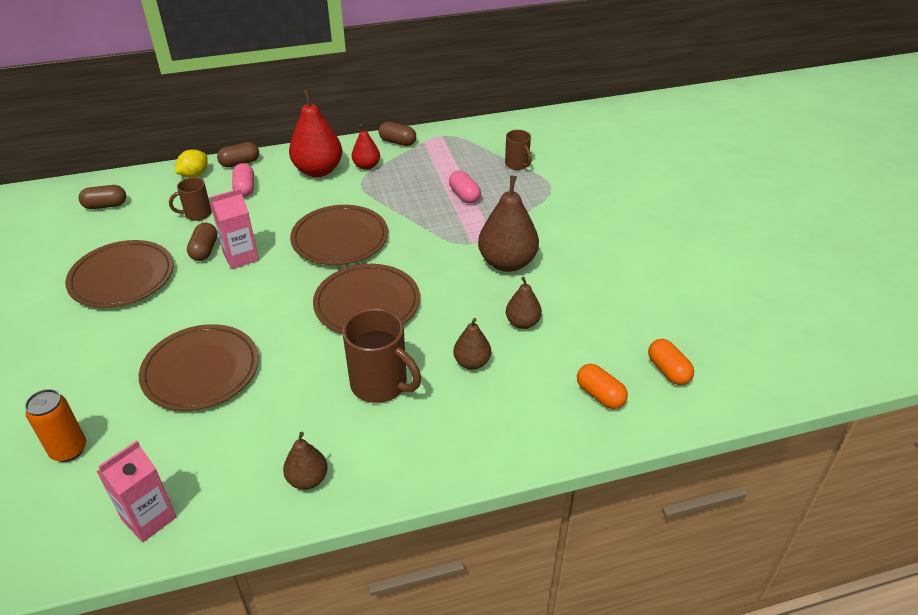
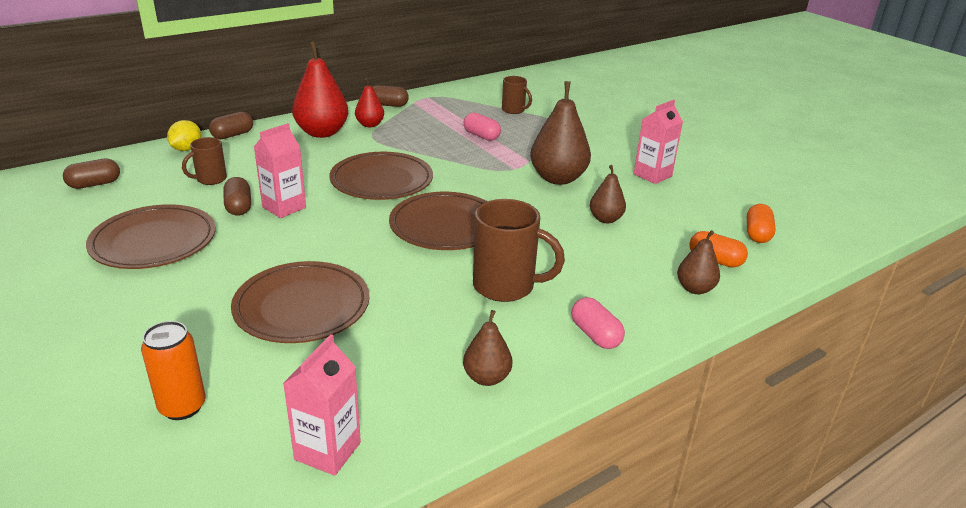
camera: 20 degrees left, 10 degrees down
pink capsule [232,163,254,197] -> pink capsule moved to [571,297,625,349]
brown pear [453,318,491,370] -> brown pear moved to [677,230,720,294]
orange capsule [648,339,694,385] -> orange capsule turned 60 degrees clockwise [747,204,776,243]
none -> pink carton [634,100,683,184]

